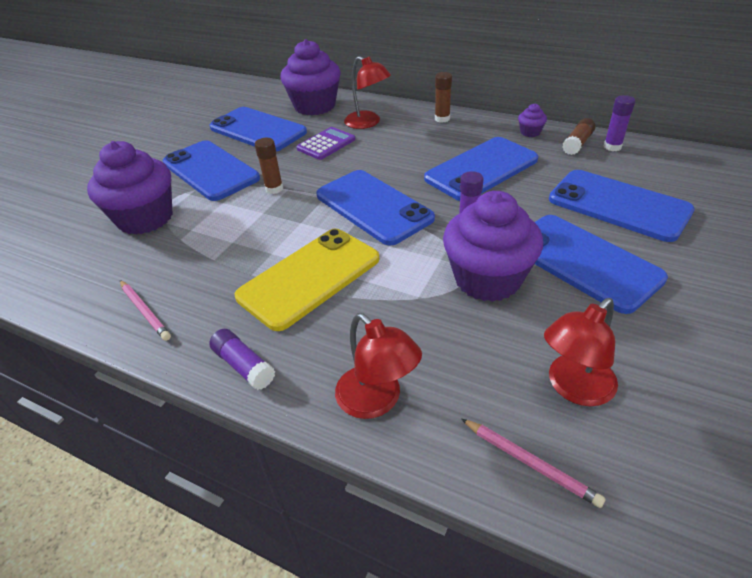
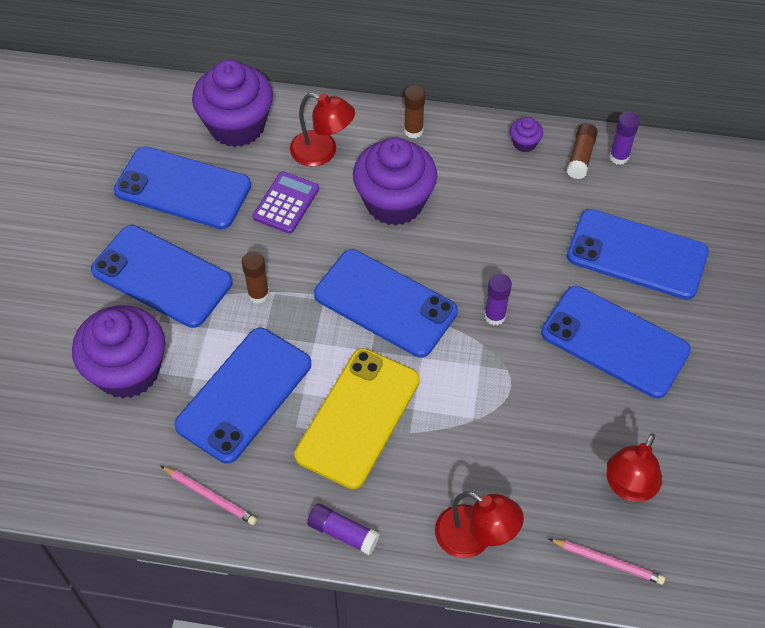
camera: 20 degrees left, 15 degrees up
blue phone [424,137,538,201] -> blue phone moved to [174,328,311,464]
purple cupcake [443,191,543,302] -> purple cupcake moved to [353,137,437,226]

